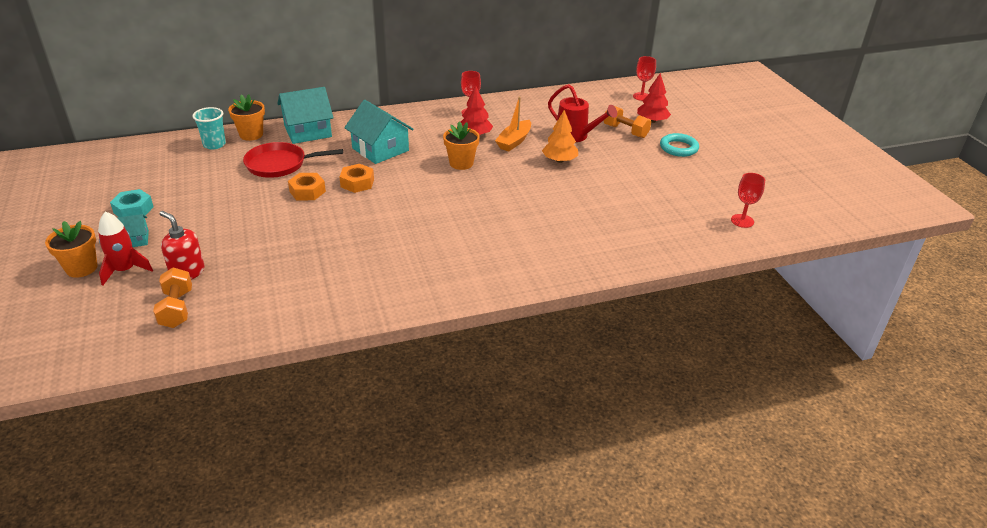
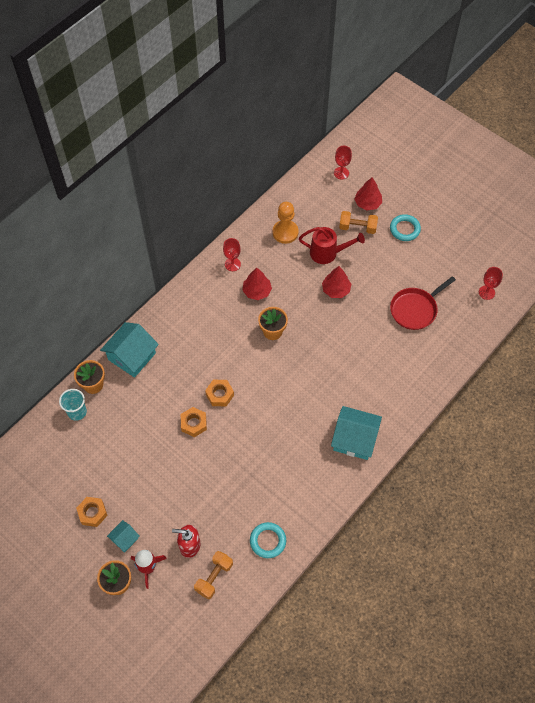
camera: 30 degrees left, 25 degrees up
turquoise nut [110,189,154,217] -> orange nut [76,497,108,527]
orange dumbbell [153,268,192,328] -> orange dumbbell turned 75 degrees clockwise [194,551,233,599]
red pan [243,142,343,178] -> red pan moved to [390,276,456,330]
turquoise house [344,100,414,164] -> turquoise house moved to [331,406,382,460]
orange boat [495,97,531,151] -> none
orange tree [542,110,578,163] -> red tree [322,266,351,298]
none -> turquoise ring [250,522,286,558]
none -> orange pawn [273,202,299,244]

